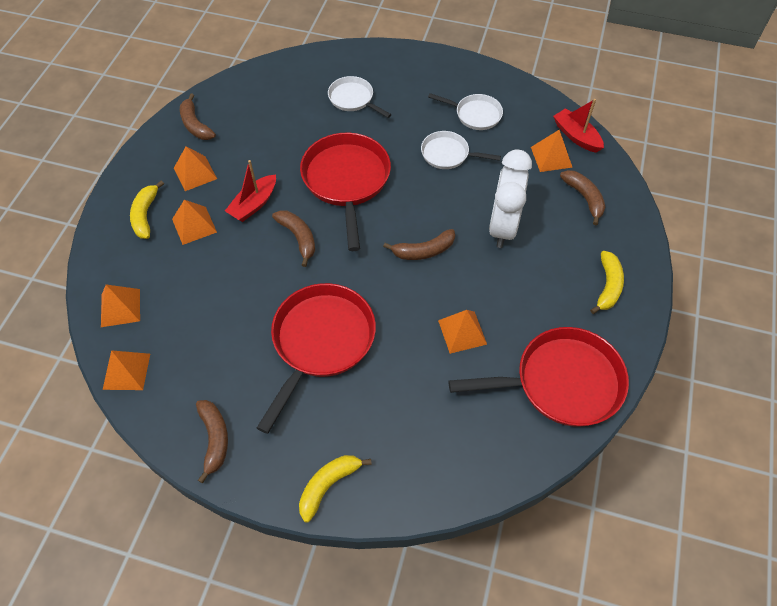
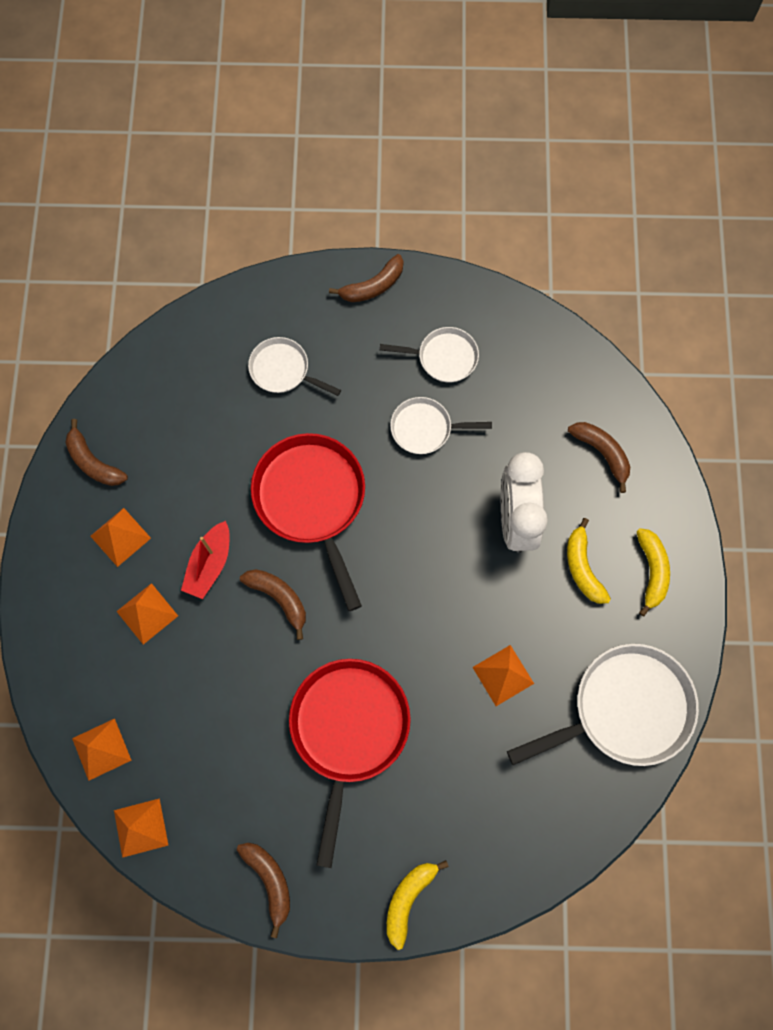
camera: 15 degrees left, 15 degrees up
yellow banana [130,180,164,239] -> yellow banana moved to [567,518,611,604]
brown banana [383,229,455,260] -> brown banana moved to [329,254,404,302]
red pan [448,327,629,427] -> white pan [507,644,699,766]
orange pyramid [531,130,572,172] -> none
red boat [553,99,604,153] -> none

